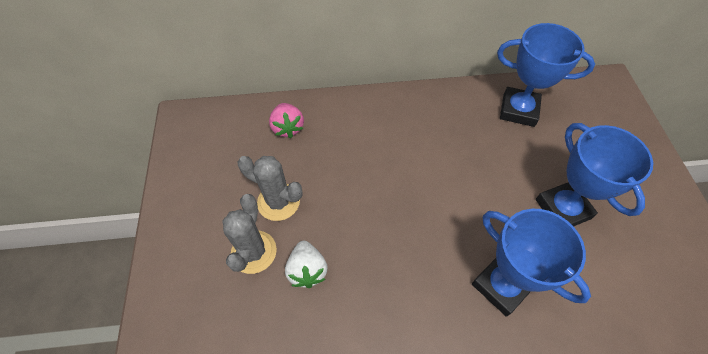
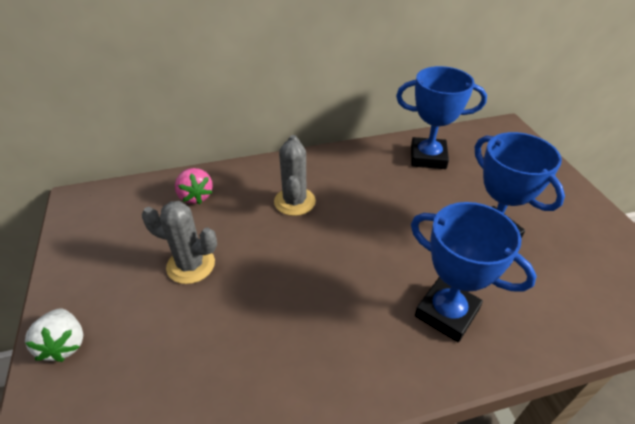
camera: 10 degrees left, 15 degrees down
grey cactus [222,194,277,274] -> grey cactus moved to [274,135,316,216]
white strawberry [285,241,328,288] -> white strawberry moved to [25,308,83,362]

